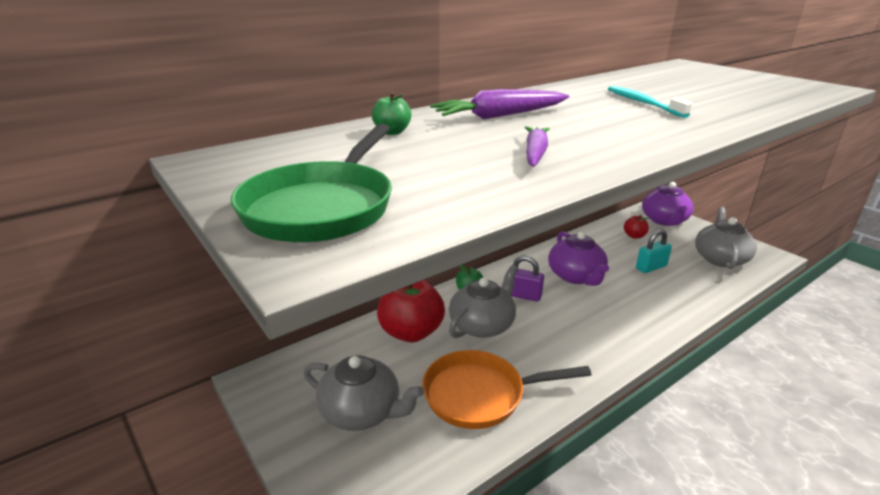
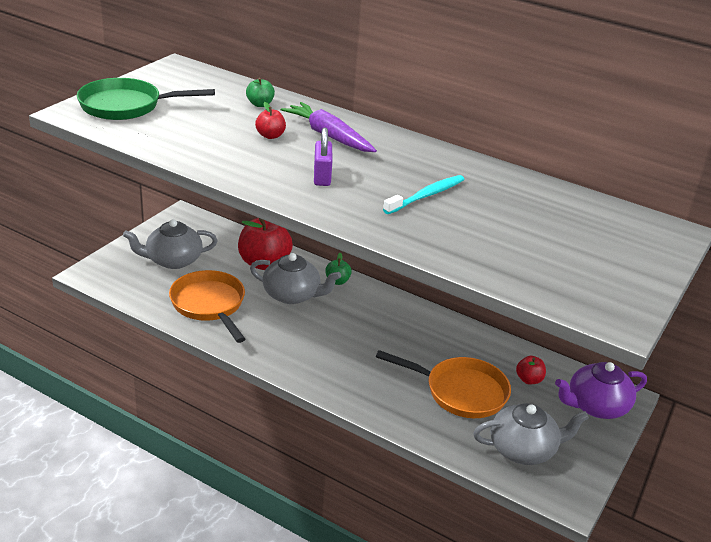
camera: 65 degrees right, 5 degrees up
grey teapot [303,355,424,431] -> grey teapot turned 75 degrees clockwise [123,219,218,269]
purple padlock [511,256,544,302] -> purple padlock moved to [314,127,332,186]
purple carrot [525,126,550,167] -> none
purple teapot [548,231,609,286] -> none
turquoise padlock [636,230,672,273] -> orange pan [376,350,511,418]
none -> red apple [255,102,286,139]

